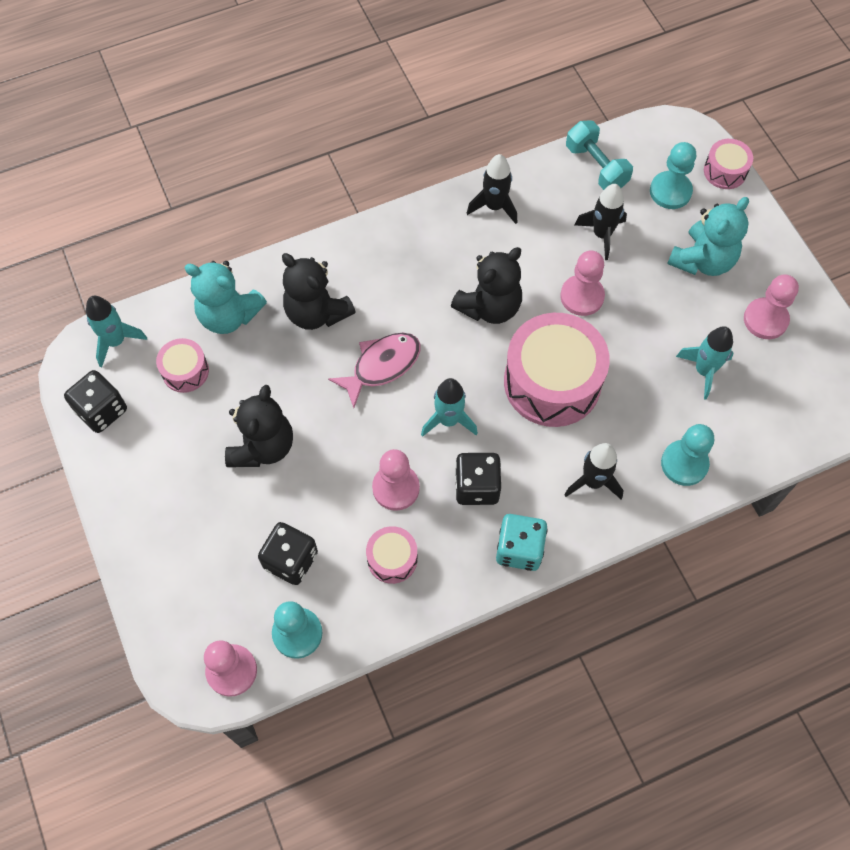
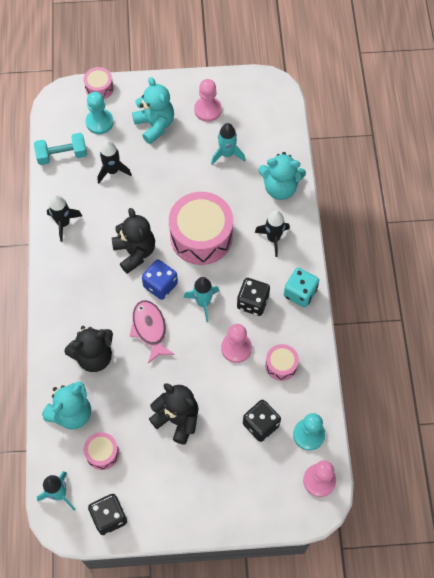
camera: 70 degrees left, 0 degrees up
pink pawn [560,251,605,316] -> none
turquoise pawn [661,424,714,486] -> turquoise teddy bear [258,152,306,200]
none -> blue dice [142,259,178,300]

